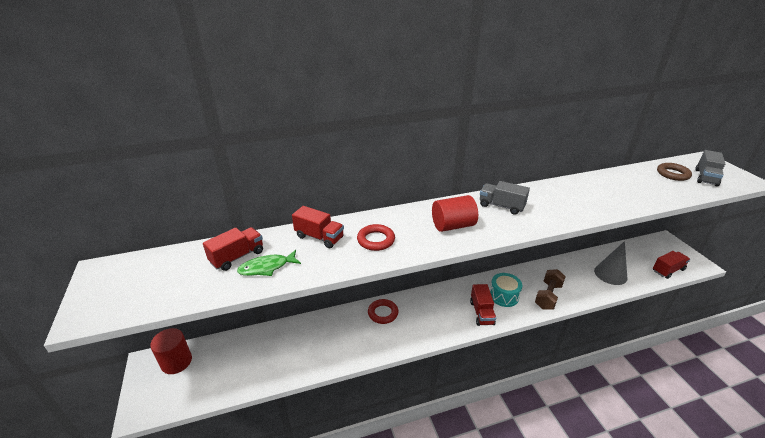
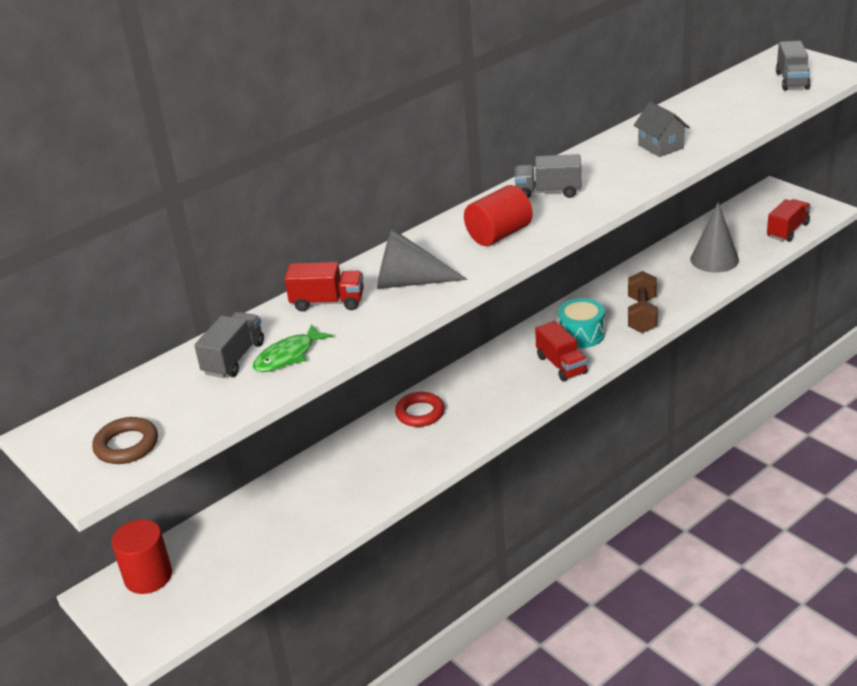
camera: 20 degrees left, 0 degrees up
red truck [203,227,263,271] -> grey truck [194,312,264,378]
red ring [357,224,395,251] -> grey cone [377,229,468,289]
brown ring [657,163,692,181] -> brown ring moved to [92,417,158,464]
none -> grey house [634,102,690,157]

